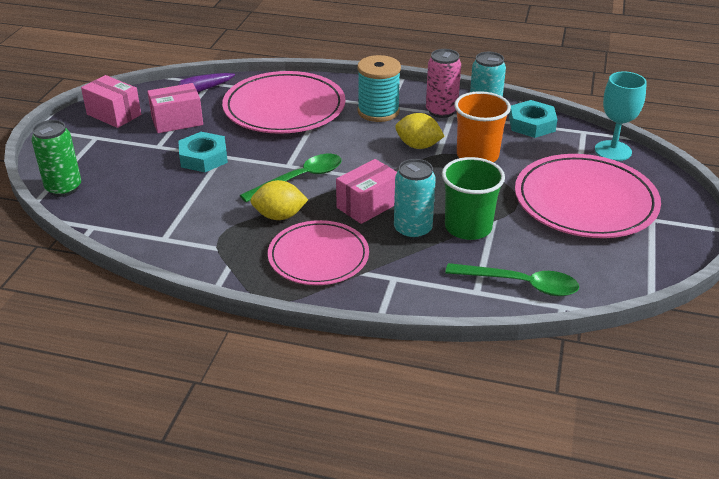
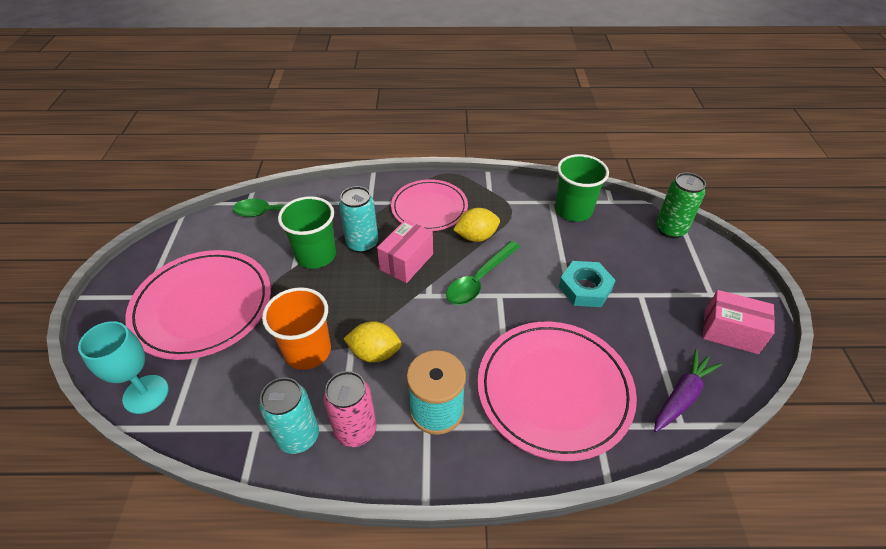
camera: 165 degrees right, 10 degrees up
pink box [147,83,203,133] -> none
turquoise nut [509,100,557,138] -> none
none -> green cup [555,154,609,222]

